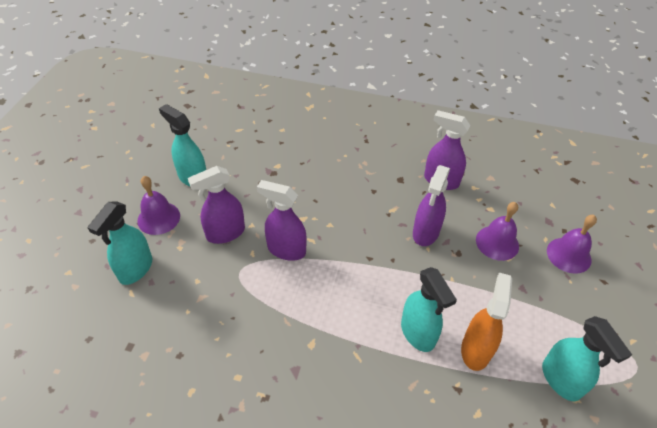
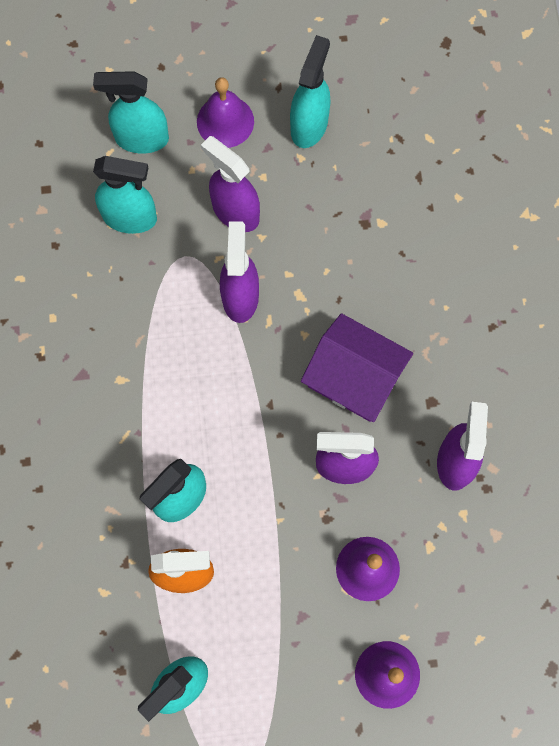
camera: 70 degrees right, 25 degrees up
none -> turquoise spray bottle [93,156,157,234]
none -> purple house [301,313,413,422]

